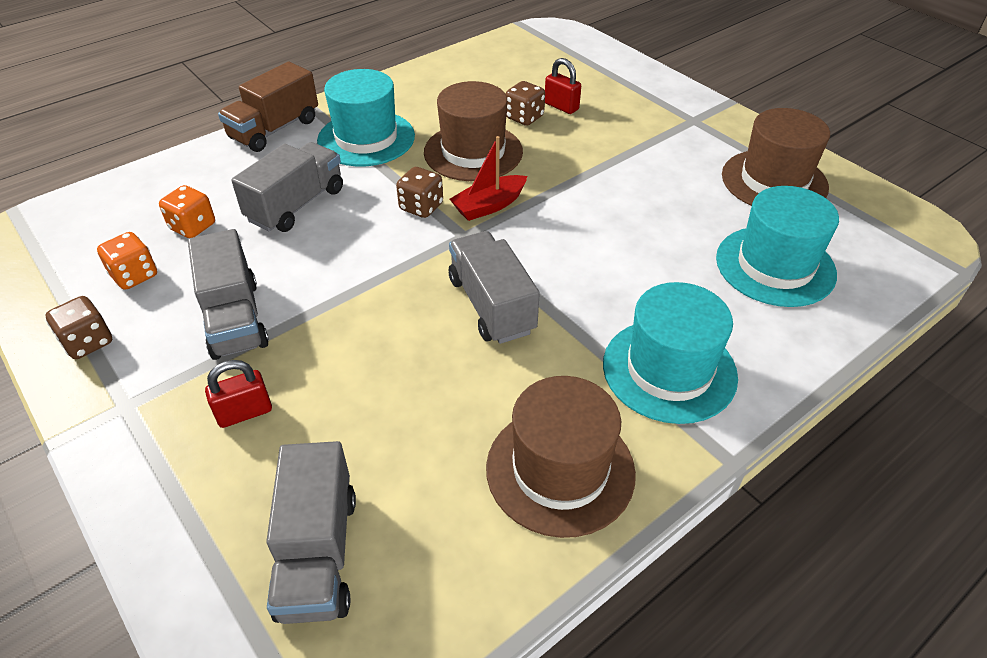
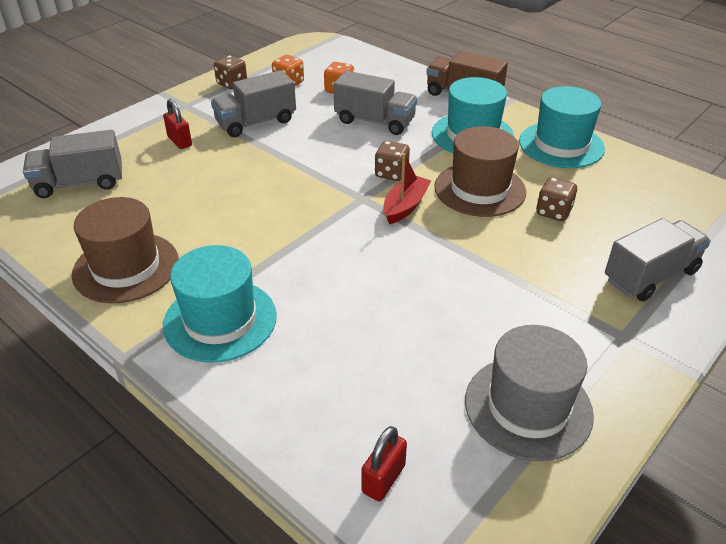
camera: 80 degrees right, 5 degrees down
grey truck [449,231,540,344] -> grey truck moved to [605,218,711,301]
red boat [450,136,527,221] -> red boat turned 75 degrees clockwise [383,153,431,224]
red padlock [545,58,581,114] -> red padlock moved to [361,426,407,501]
turquoise hat [716,186,839,307] -> turquoise hat moved to [519,86,605,168]
brown hat [722,108,830,206] -> grey hat [465,325,594,461]

